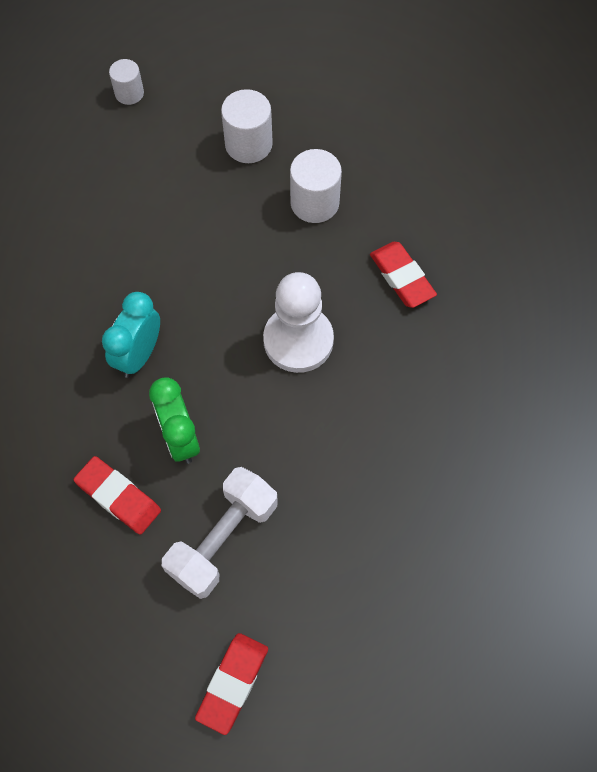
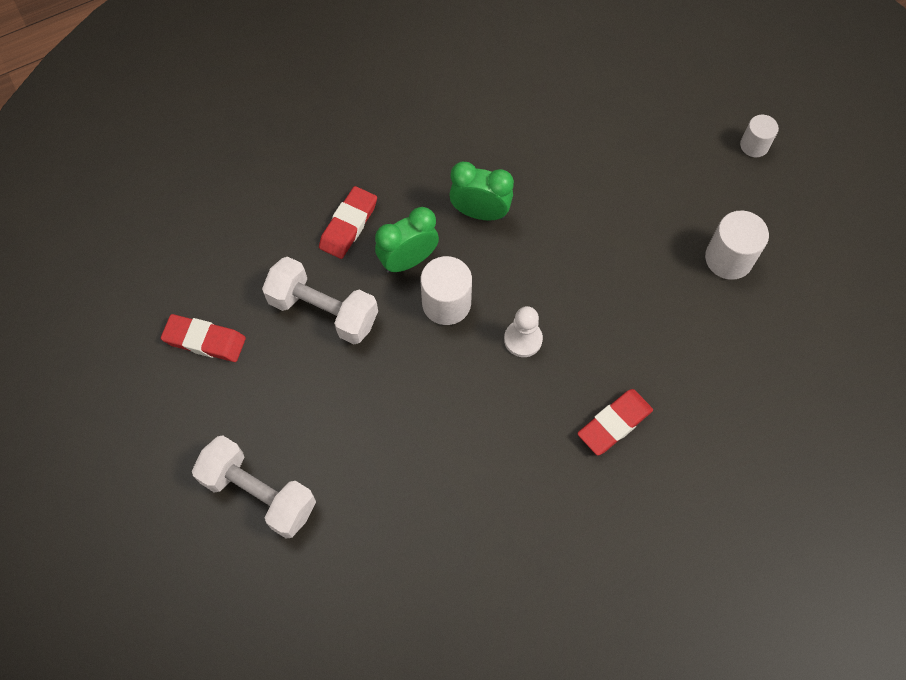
camera: 80 degrees right, 0 degrees up
turquoise clock [102,292,160,378] -> green clock [449,162,514,221]
white pawn [263,272,334,373] -> white pawn [504,306,543,357], size x0.57
white cylinder [290,149,342,223] -> white cylinder moved to [421,256,472,325]
none -> white dumbbell [192,436,316,539]

